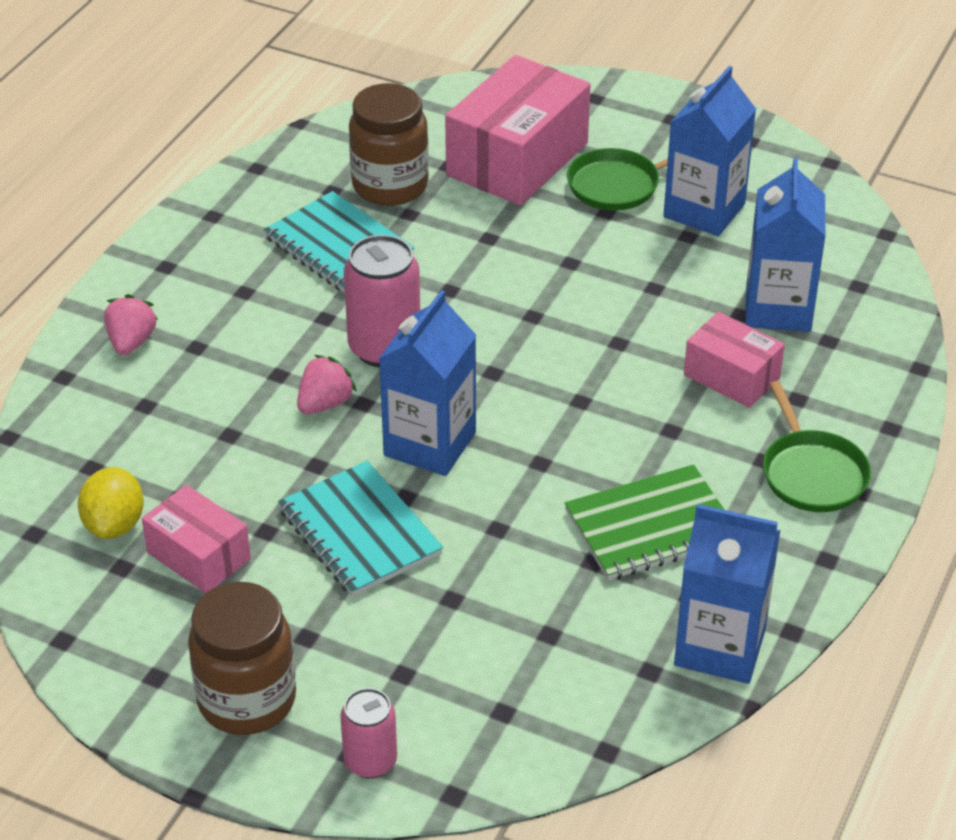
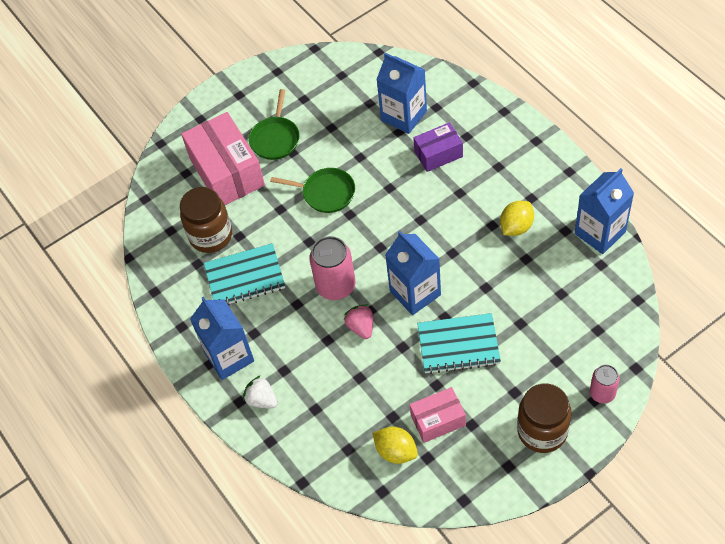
camera: 55 degrees left, 15 degrees up
pink strawberry [104,294,158,355] -> white strawberry [243,375,278,409]
green notebook [565,464,724,581] -> yellow lemon [500,201,534,236]
blue carton [663,66,756,236] -> blue carton moved to [190,297,254,380]
pink box [684,312,785,408] -> purple box [413,122,463,172]
green pan [763,381,871,512] -> green pan moved to [270,168,355,213]

